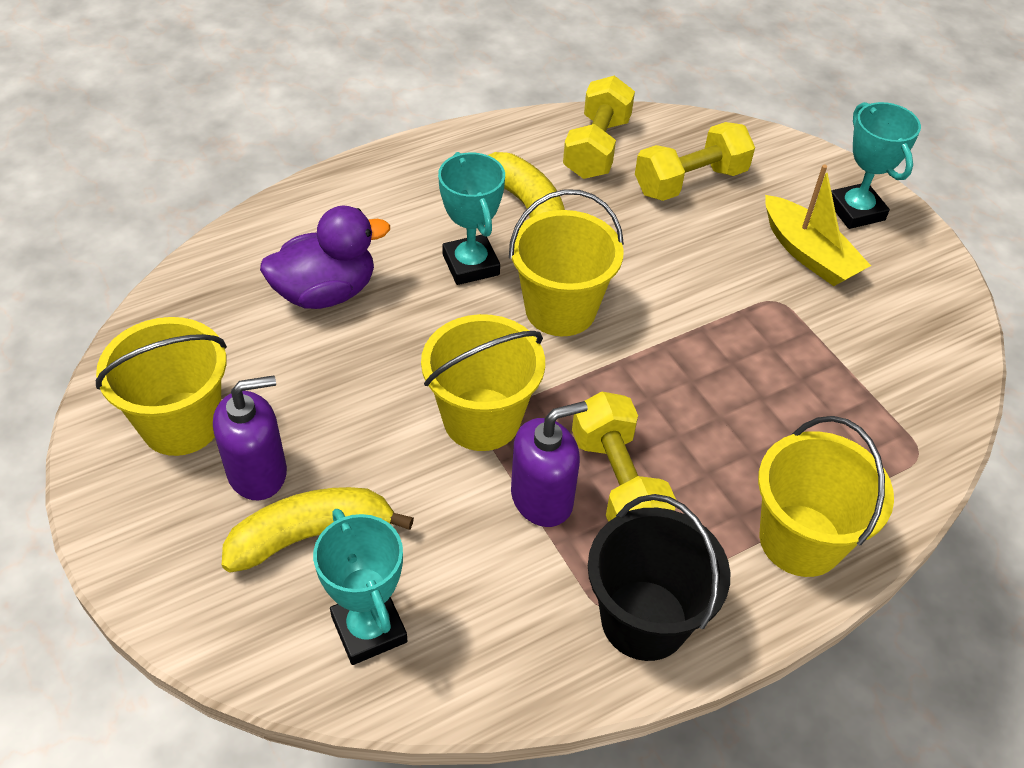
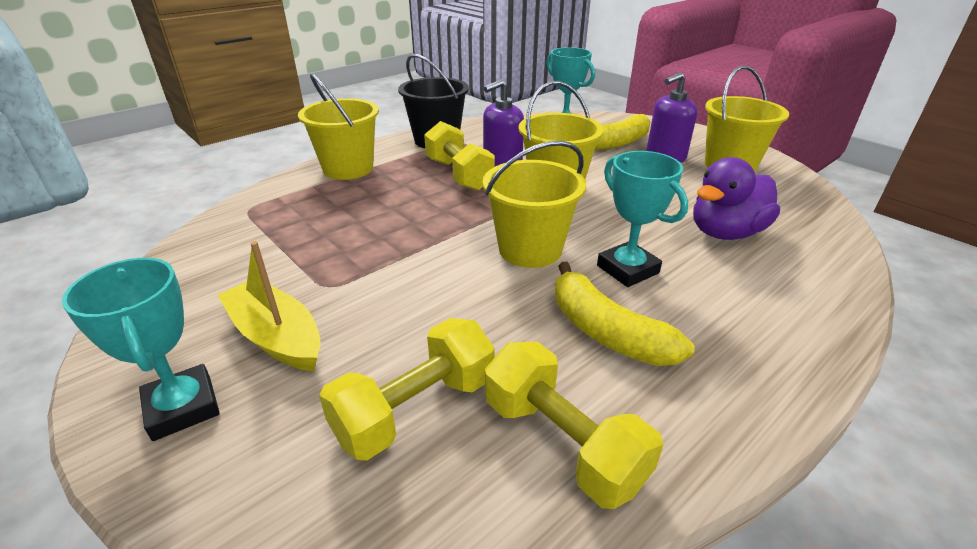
camera: 170 degrees right, 15 degrees down
yellow dumbbell [563,76,635,179] -> yellow dumbbell turned 45 degrees counterclockwise [485,342,664,509]

